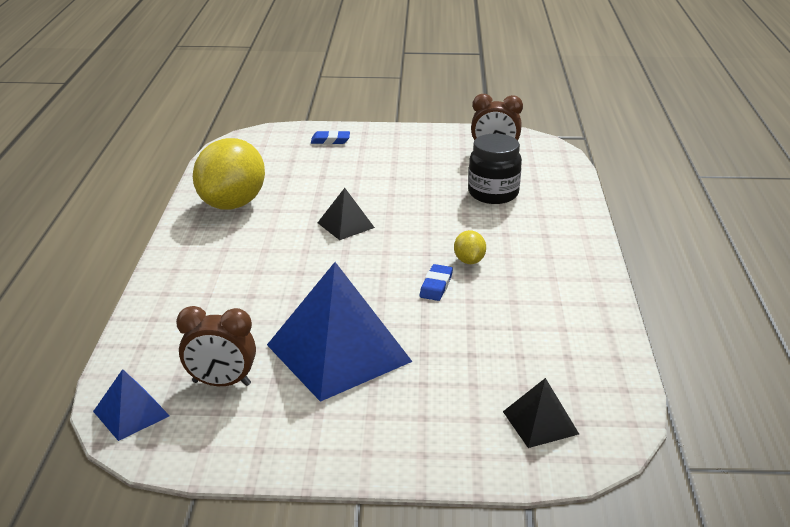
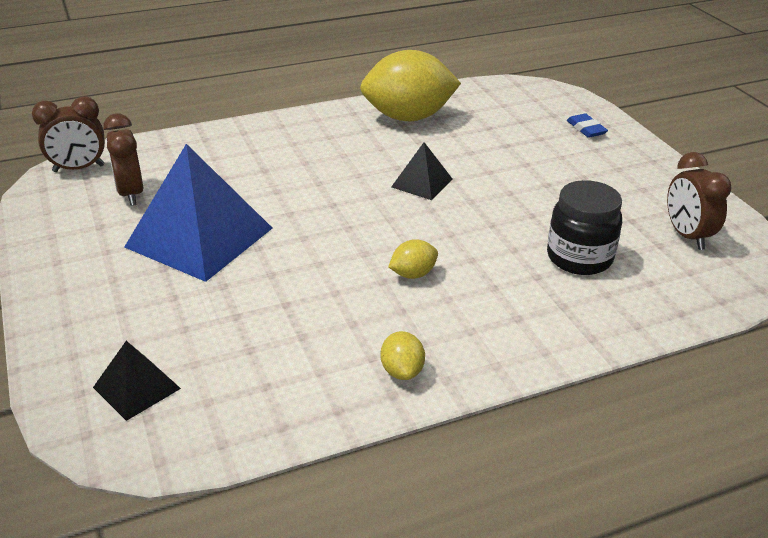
camera: 65 degrees right, 5 degrees up
blue pyramid [93,369,170,441] -> brown clock [32,96,105,172]
blue eraser [420,264,453,301] -> none
none -> yellow lemon [381,331,425,380]

